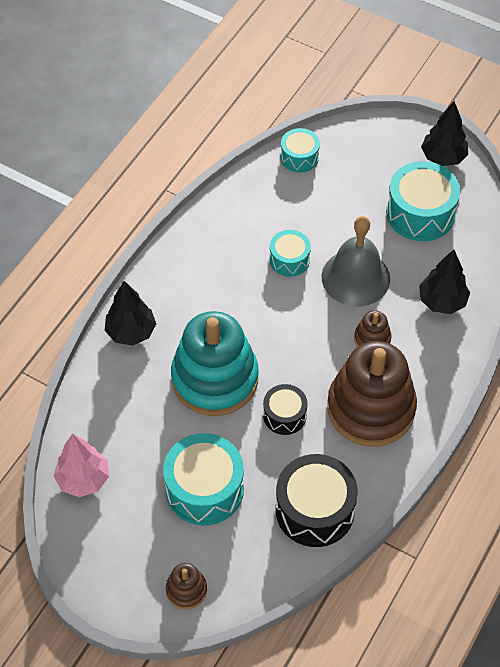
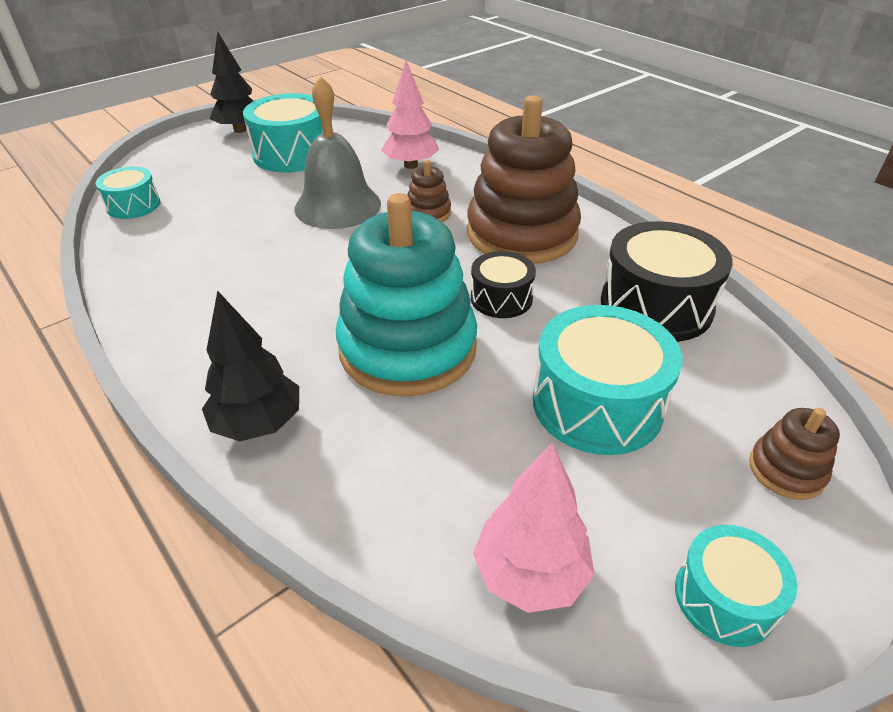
camera: 70 degrees left, 15 degrees down
turquoise drum [269,230,311,277] -> turquoise drum moved to [675,525,797,647]
black tree [419,249,470,314] -> pink tree [381,60,439,169]

